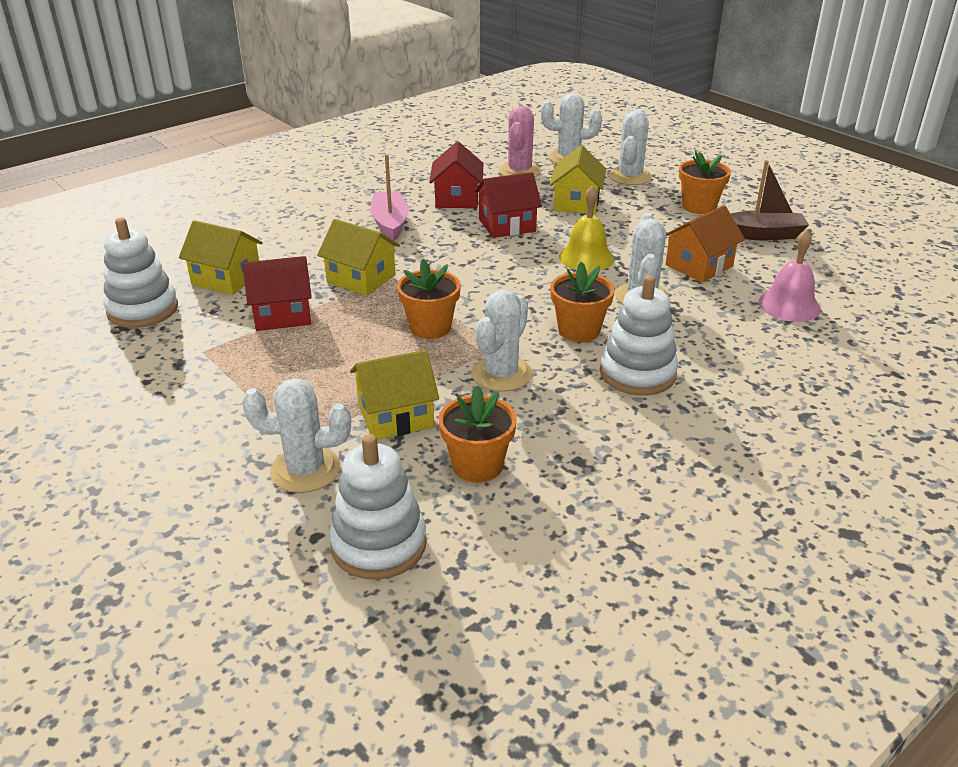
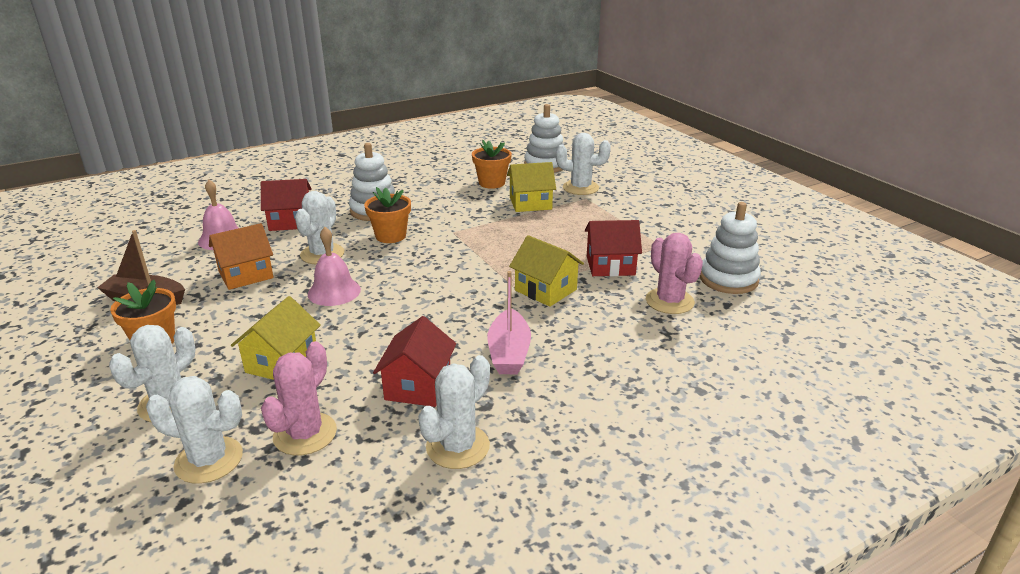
camera: 170 degrees left, 5 degrees down
yellow house [179,220,263,295] -> pink cactus [646,233,703,314]
orange flower pot [397,259,461,339] -> none
white cactus [471,290,532,392] -> white cactus moved to [418,355,490,469]
red house [475,172,542,238] -> red house moved to [261,179,312,231]
yellow bell [559,186,615,271] -> pink bell [308,227,361,306]

